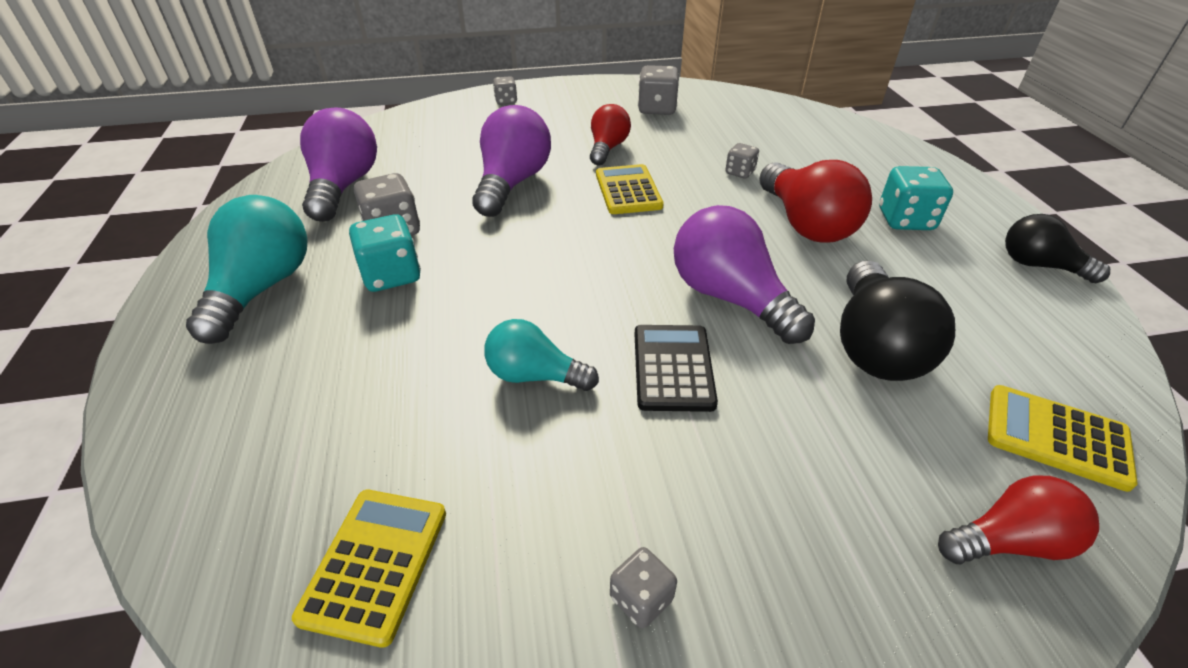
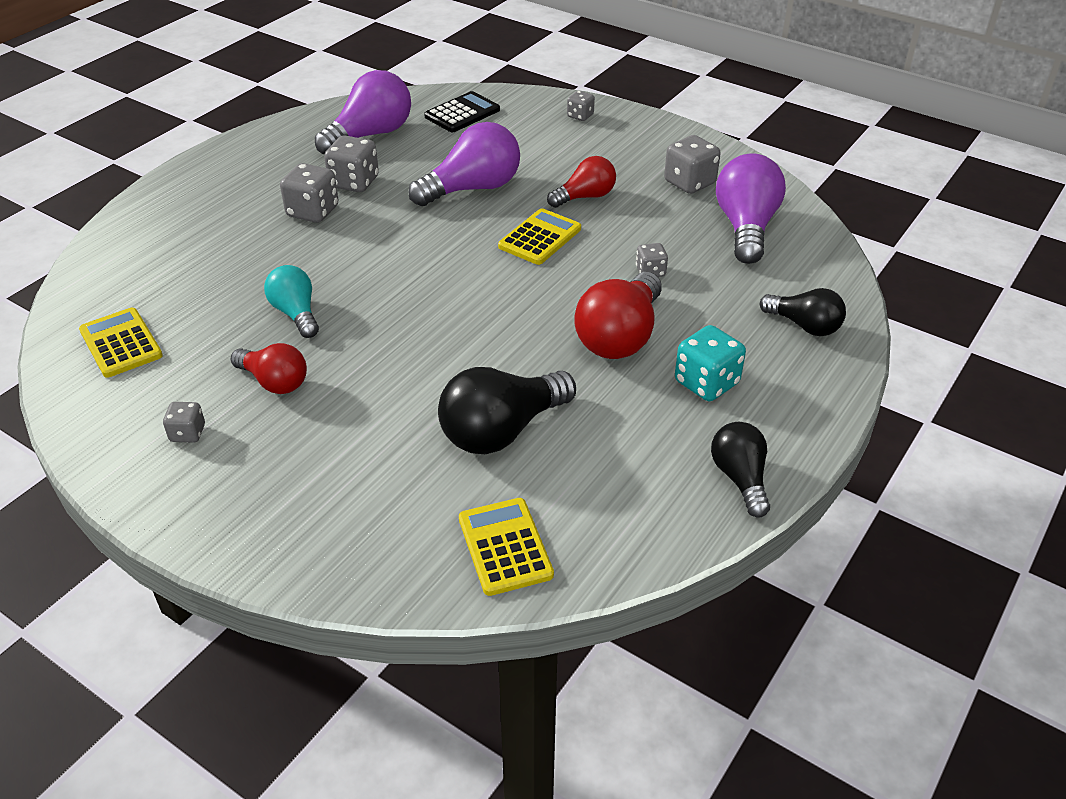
camera: 45 degrees right, 0 degrees up
turquoise light bulb [186,195,308,344] -> none
yellow calculator [292,490,446,648] -> yellow calculator turned 90 degrees counterclockwise [79,308,163,378]
turquoise dice [349,214,421,292] -> grey dice [280,163,338,223]
black calculator [635,325,718,412] -> black calculator moved to [424,91,500,132]
purple light bulb [674,205,815,344] -> purple light bulb moved to [716,153,786,264]
red light bulb [938,476,1099,564] -> red light bulb moved to [231,343,307,394]
none -> black light bulb [760,288,846,336]

